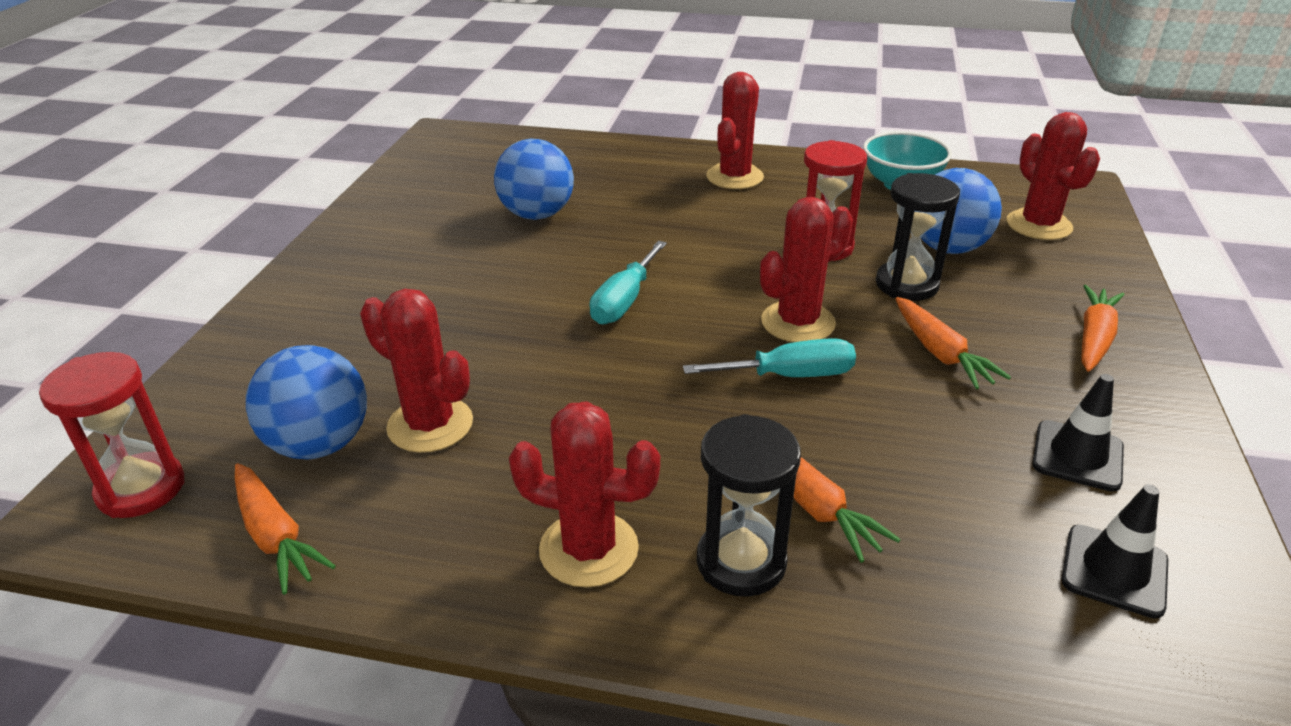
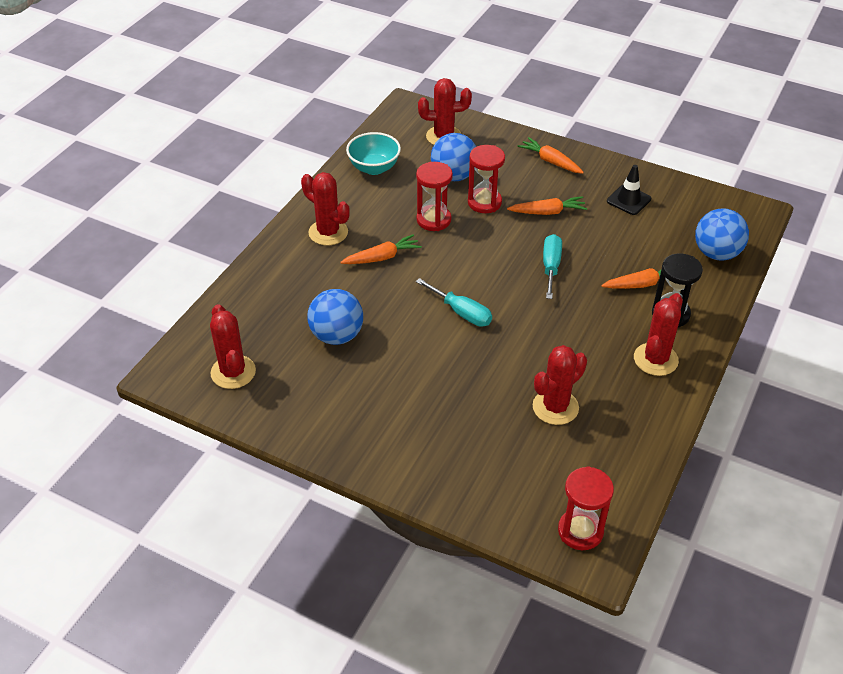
camera: 75 degrees left, 10 degrees up
orange carrot [235,463,336,595] -> orange carrot moved to [340,234,422,264]
blue ball [246,345,367,459] -> blue ball moved to [695,208,749,261]
red cactus [760,197,853,342] -> red cactus moved to [210,304,256,389]
black hourglass [876,173,960,301] -> red hourglass [468,145,505,213]
black traffic cone [1062,484,1168,619] -> none

